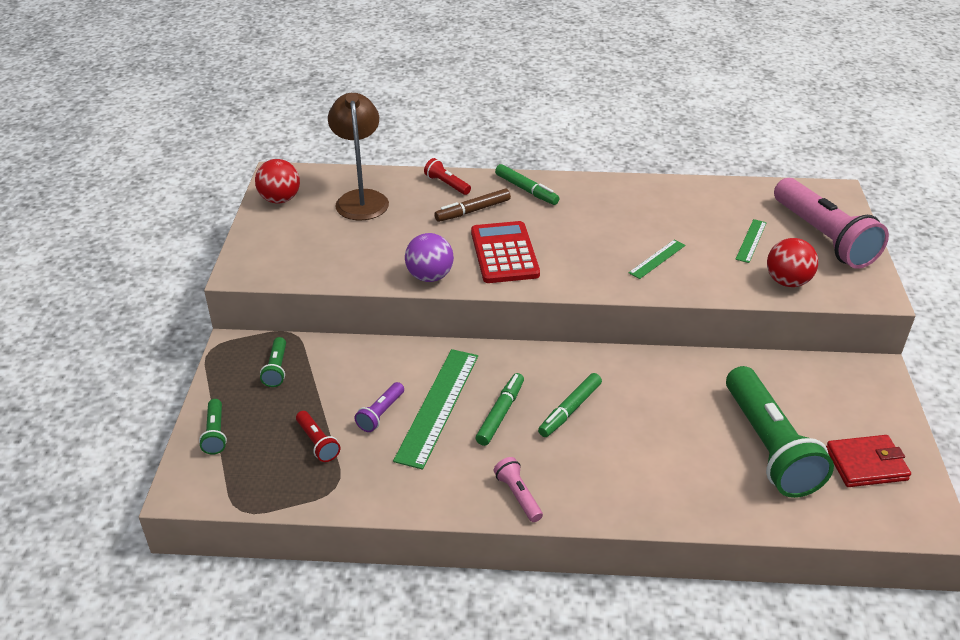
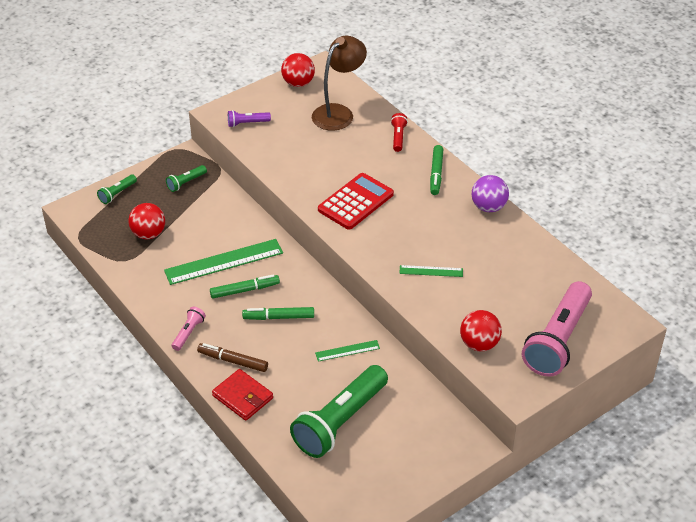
camera: 50 degrees right, 5 degrees up
red flashlight [296,411,340,462] -> red ball [129,203,165,239]
purple flashlight [354,382,404,432] -> purple flashlight moved to [228,110,271,127]
purple ball [405,233,454,282] -> purple ball moved to [472,175,509,212]
brown marker [434,188,511,222] -> brown marker moved to [197,343,268,372]
green ruler [735,219,767,263] -> green ruler moved to [315,340,380,362]
red wallet [826,435,911,487] -> red wallet moved to [212,369,273,421]

